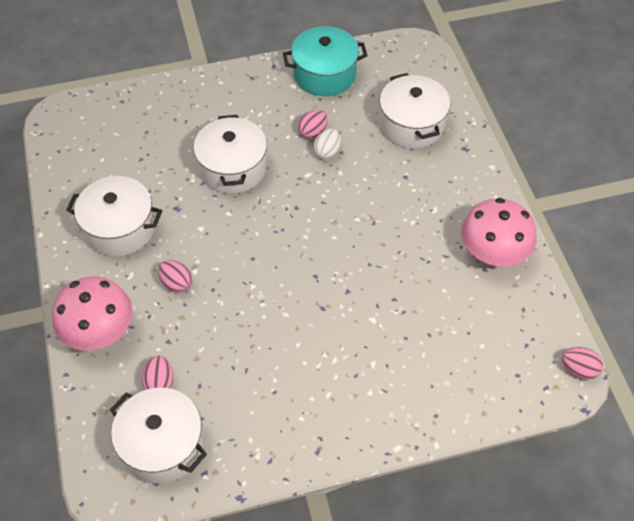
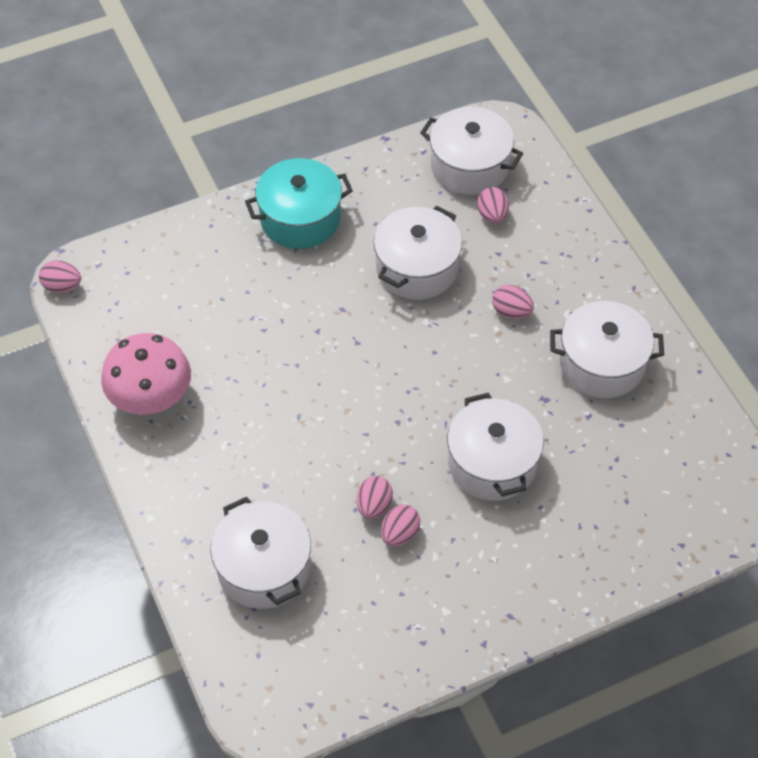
camera: 170 degrees right, 0 degrees up
pink mushroom [52,276,133,351] -> none
turquoise pot [283,26,367,96] -> turquoise pot moved to [245,158,353,249]
white egg [313,128,341,160] -> pink egg [357,476,393,519]
none -> white pot [373,206,462,300]

